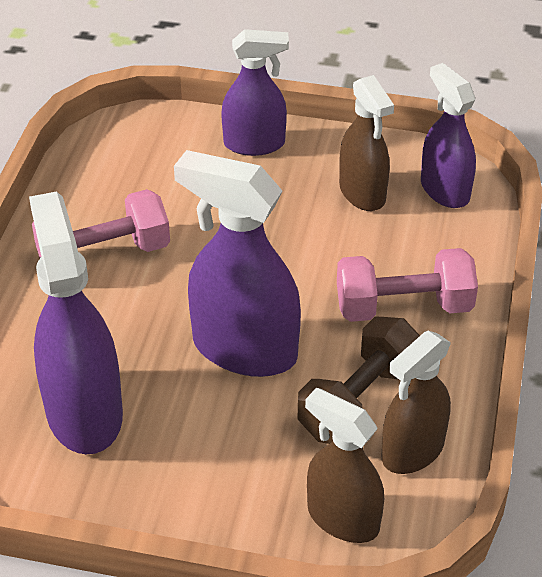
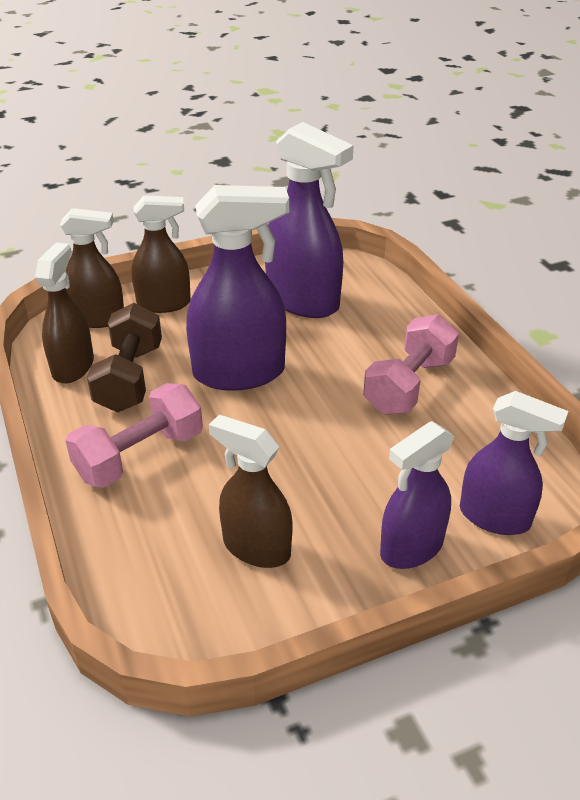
camera: 145 degrees right, 5 degrees down
purple spray bottle [421,63,476,208] -> purple spray bottle moved to [460,391,568,535]
none -> brown spray bottle [131,195,191,313]

